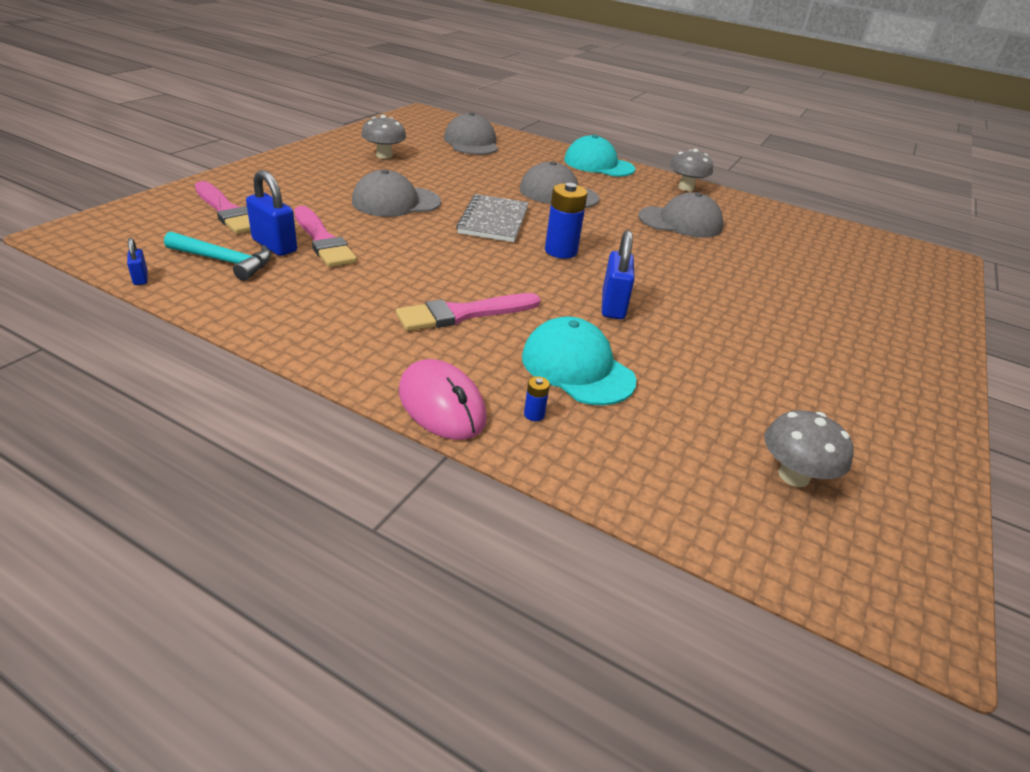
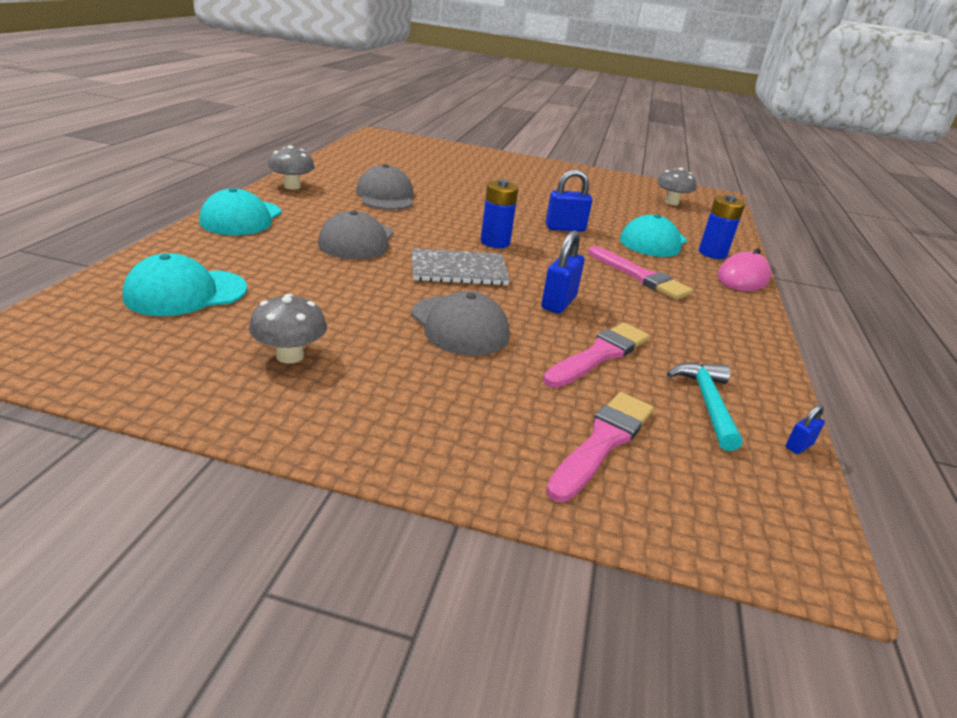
camera: 105 degrees left, 5 degrees down
blue padlock [246,170,297,256] -> blue padlock moved to [541,230,585,313]
grey cap [444,112,498,155] -> turquoise cap [122,253,247,316]
blue battery [524,377,550,421] -> blue battery [699,195,745,259], size x2.27

